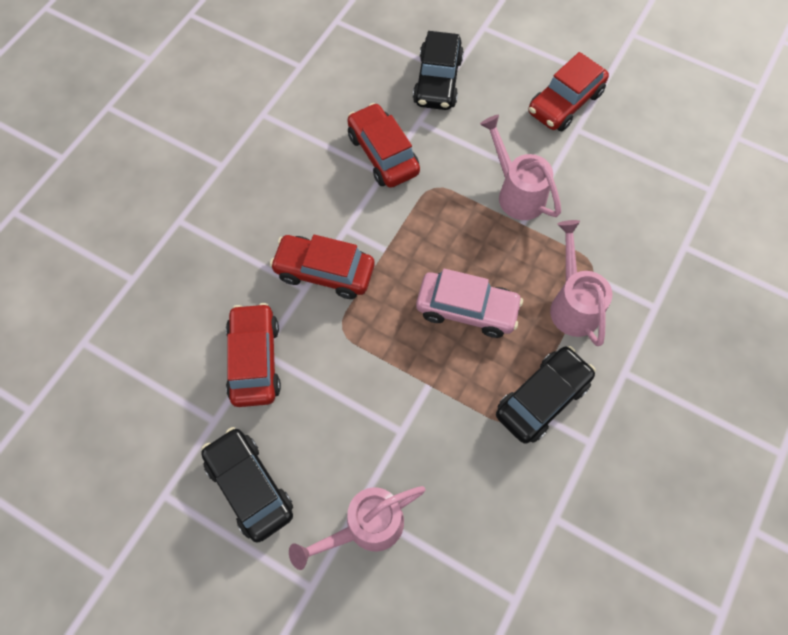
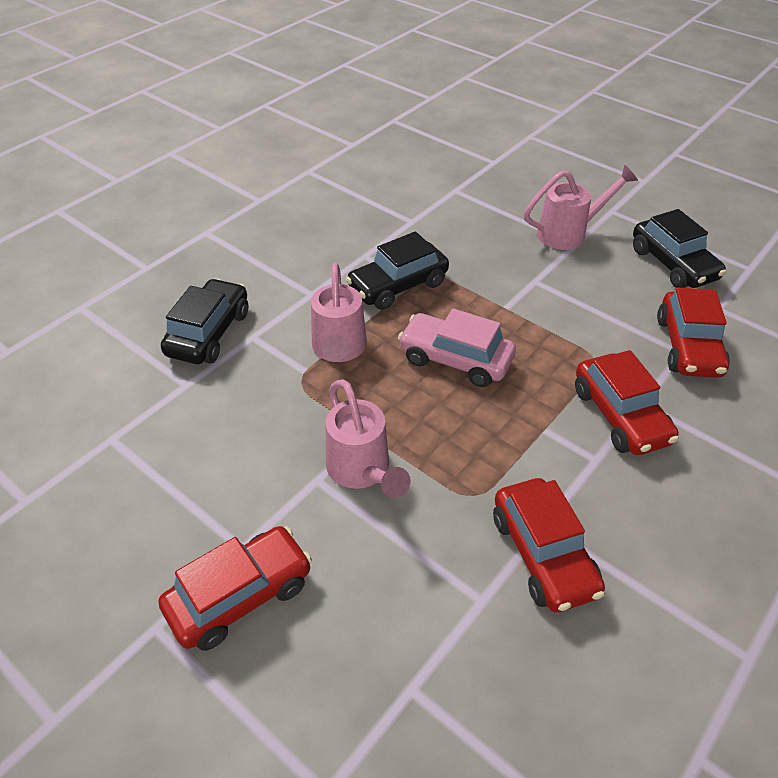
camera: 170 degrees left, 20 degrees down
red car [270,235,374,299] -> red car turned 45 degrees clockwise [575,350,679,455]
black car [413,31,464,110] -> black car moved to [161,278,248,364]

